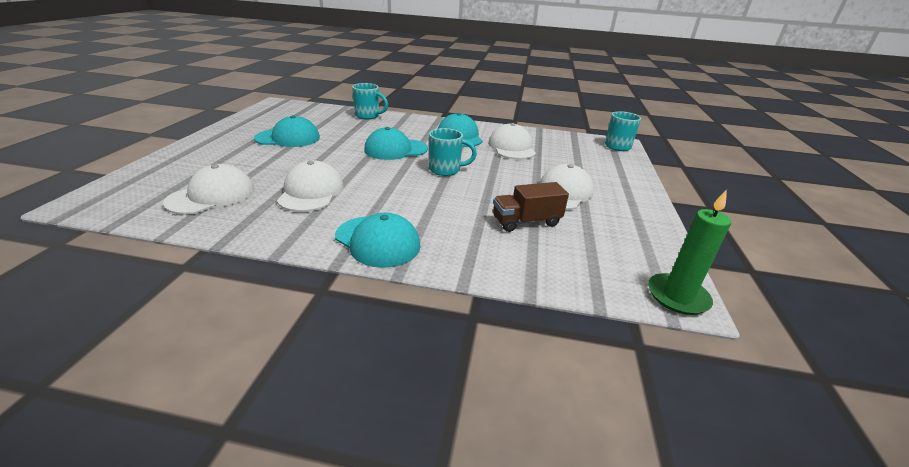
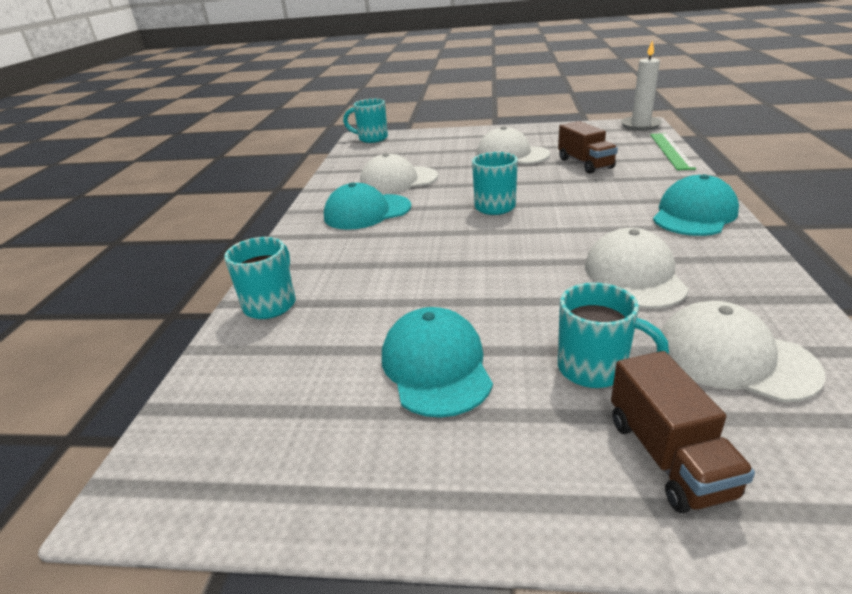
camera: 90 degrees left, 0 degrees up
white cap [277,160,344,212] -> white cap turned 90 degrees clockwise [585,228,689,309]
turquoise cap [364,127,428,160] -> none
green candle [648,190,731,315] -> white candle [621,41,662,131]
none -> turquoise mug [558,283,669,388]
none -> brown truck [611,351,755,513]
none -> green ruler [650,133,696,170]

